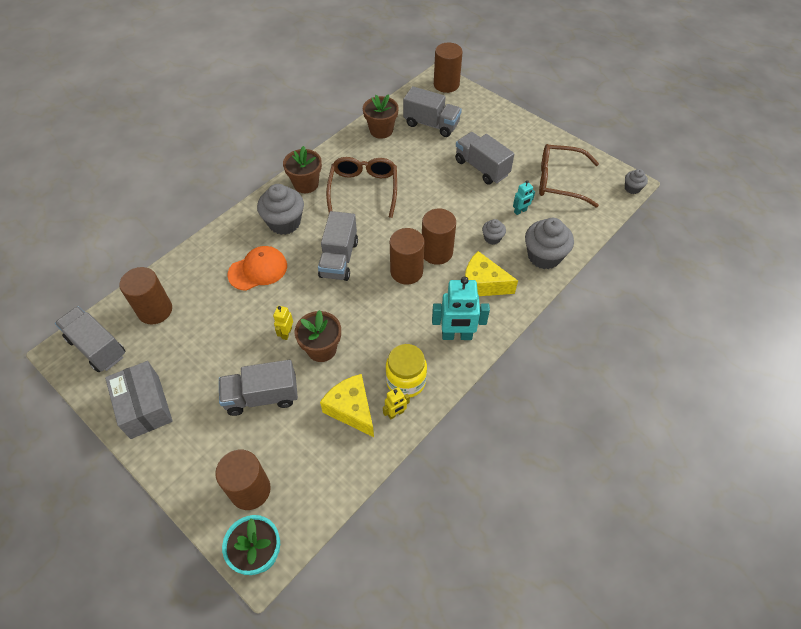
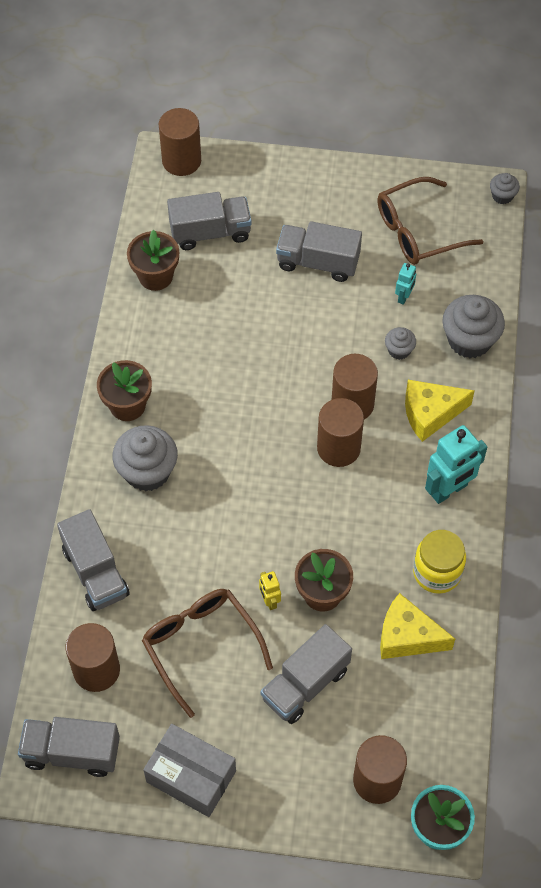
camera: 35 degrees left, 5 degrees up
orange cap [227,246,287,291] -> none
grey truck [318,211,358,281] -> grey truck moved to [57,509,130,611]
brown glasses [326,157,397,218] -> brown glasses moved to [142,589,273,718]
yellow robot [383,387,410,419] -> none

